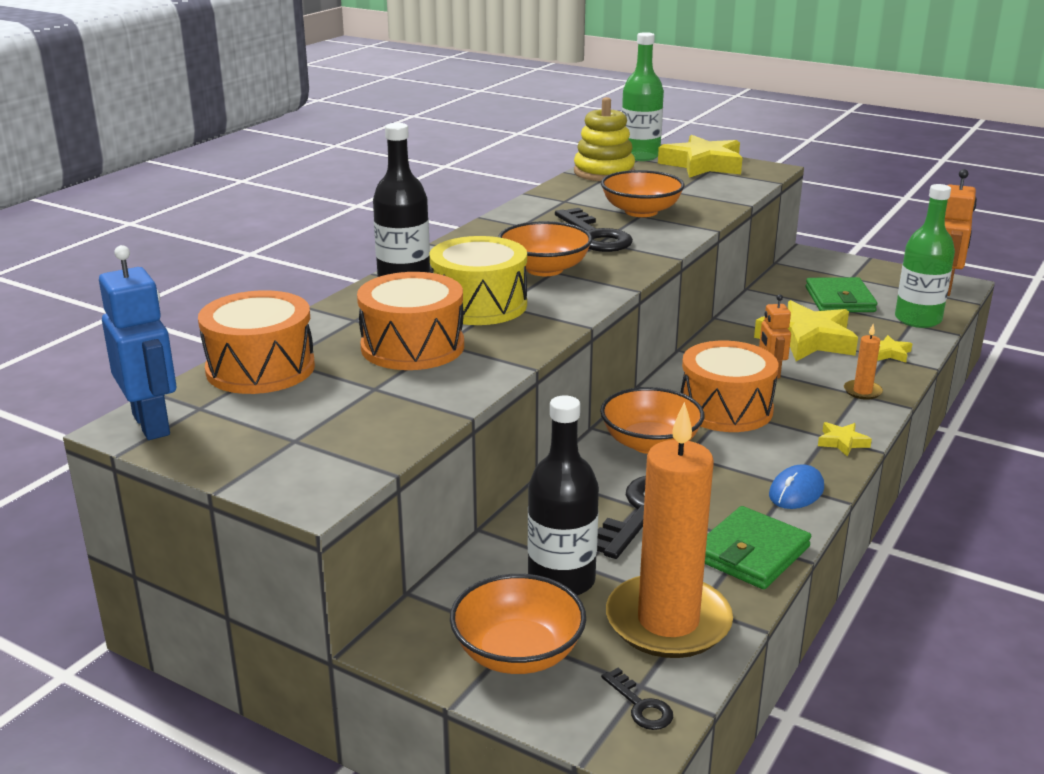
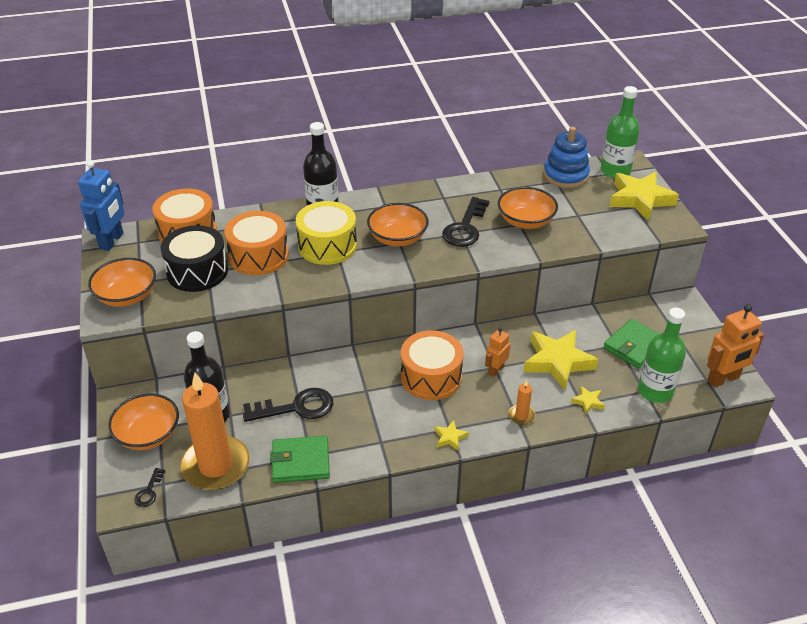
camera: 45 degrees right, 15 degrees up
yellow stacking toy [574,97,635,181] -> blue stacking toy [543,127,590,188]
orange bowl [600,387,704,454] -> orange bowl moved to [88,258,156,307]
blue mouse [769,464,824,509] -> none
none -> black drum [160,225,228,292]

